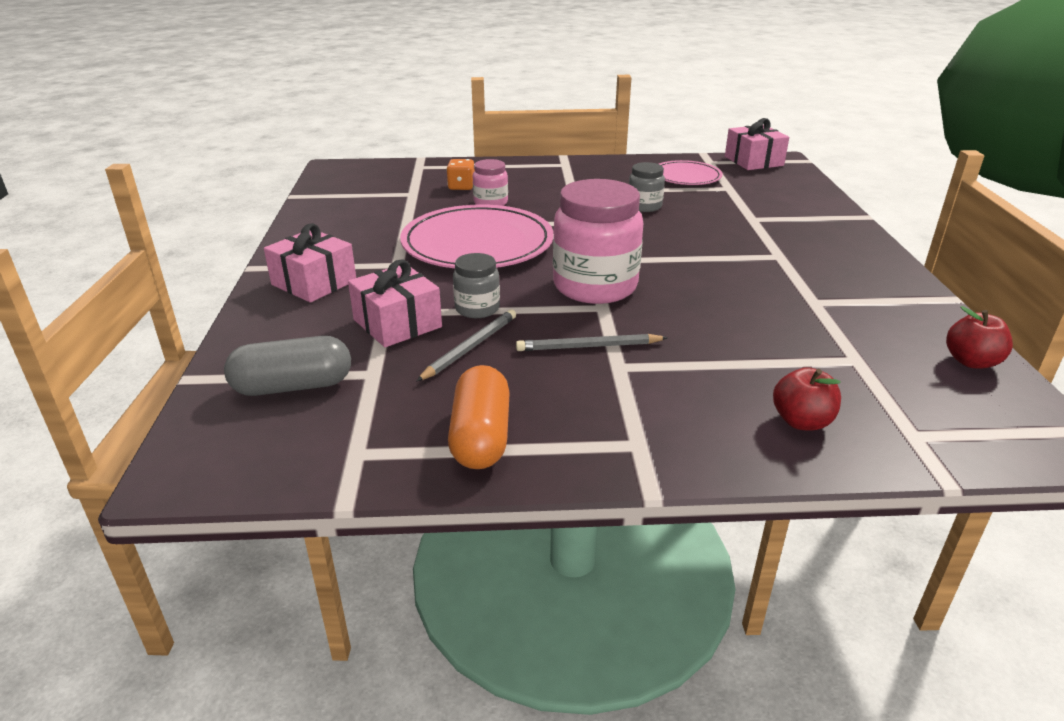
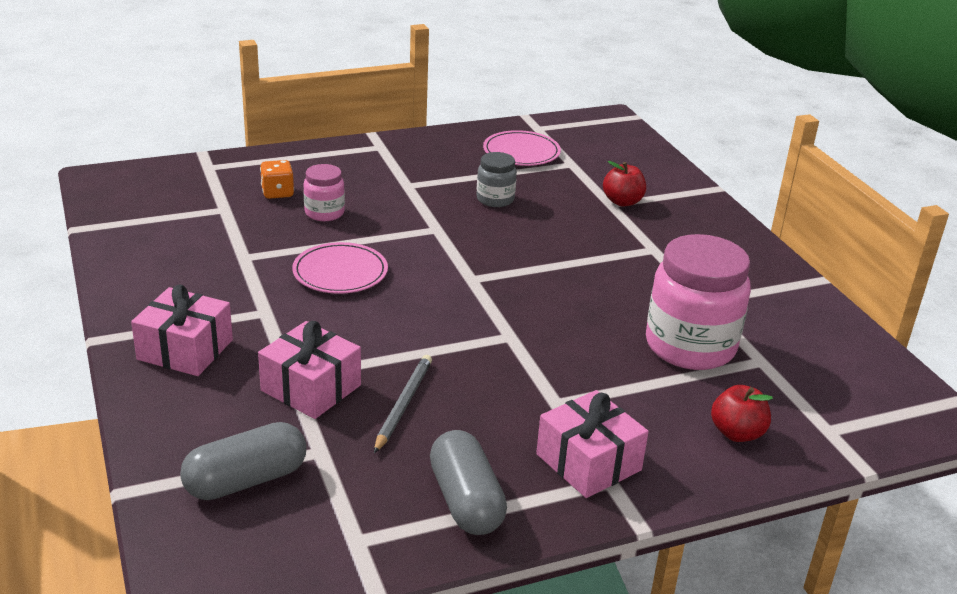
camera: 20 degrees left, 0 degrees up
pink plate [400,205,554,268] -> pink plate [292,242,388,294], size x0.55
orange capsule [448,365,510,469] -> grey capsule [430,430,507,535]
grey jar [453,253,500,318] -> none
grey pencil [516,334,668,351] -> none
pink jar [553,179,643,304] -> pink jar moved to [646,234,751,370]
pink gift [725,118,789,170] -> pink gift moved to [536,390,649,498]
red apple [946,306,1013,368] -> red apple moved to [603,161,646,206]

